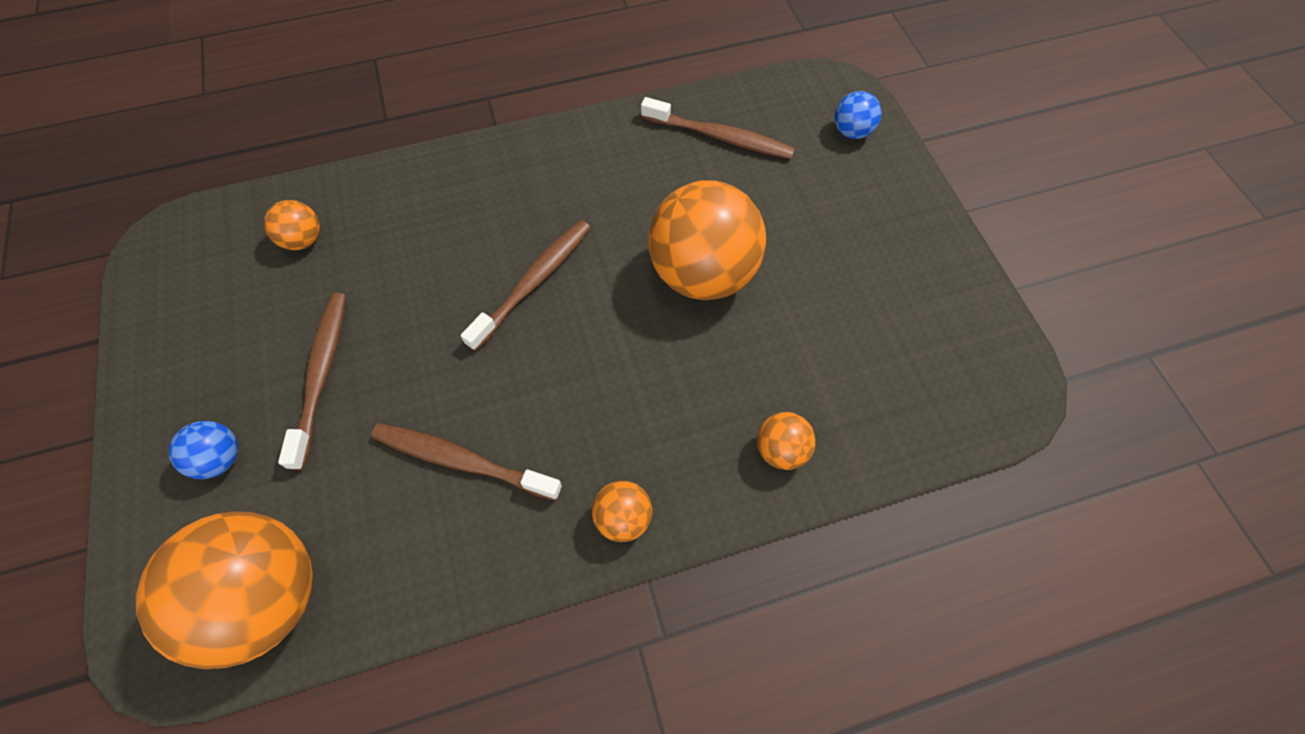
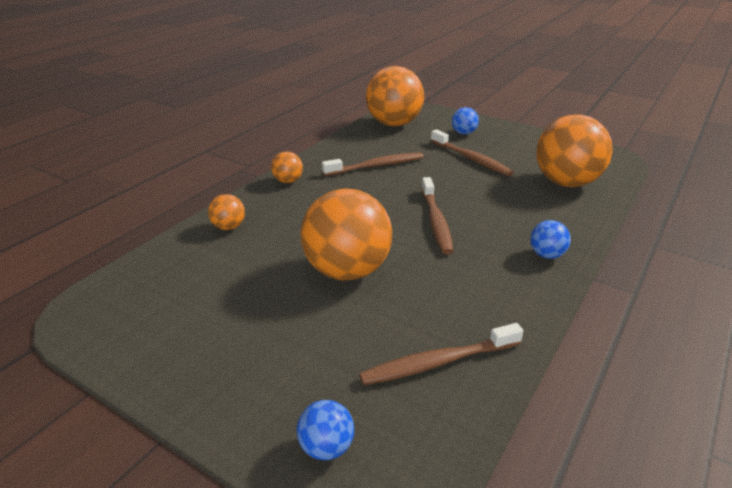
camera: 140 degrees right, 30 degrees down
orange ball [264,200,320,250] -> orange ball [536,114,613,187], size x2.22
none -> blue ball [530,220,571,259]

